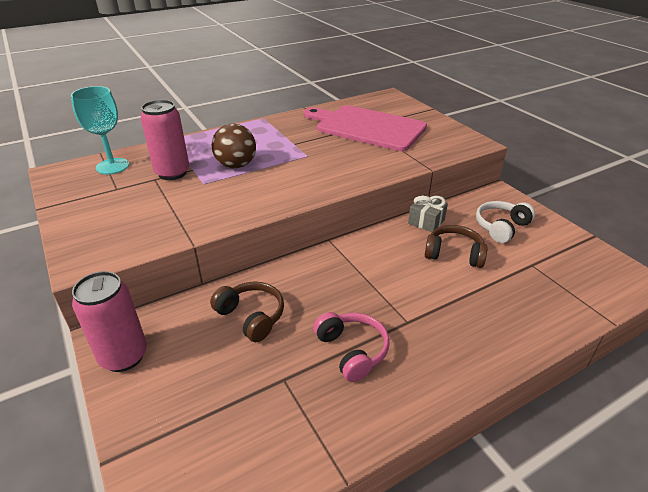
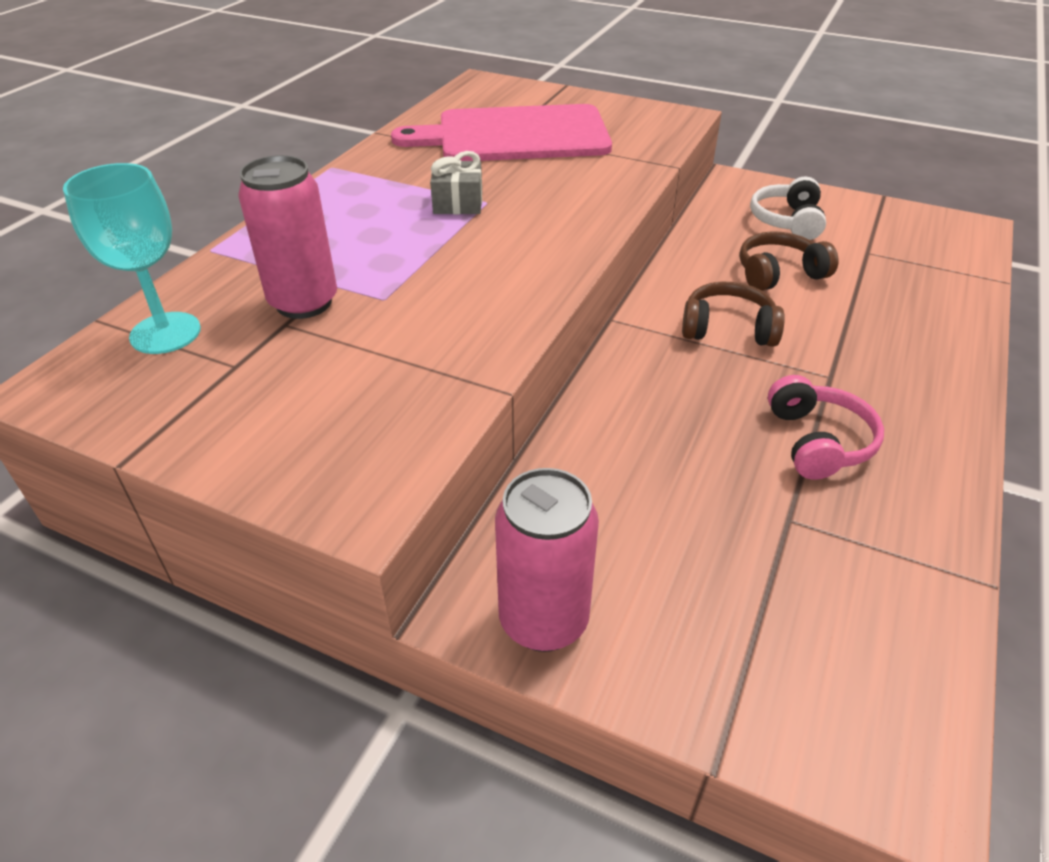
camera: 35 degrees left, 5 degrees up
brown headphones [210,281,284,342] -> brown headphones moved to [682,282,785,347]
brown ball [211,124,256,168] -> none
pink headphones [313,312,390,382] -> pink headphones turned 60 degrees clockwise [768,375,884,480]
grey gift [408,195,448,232] -> grey gift moved to [430,151,482,214]

